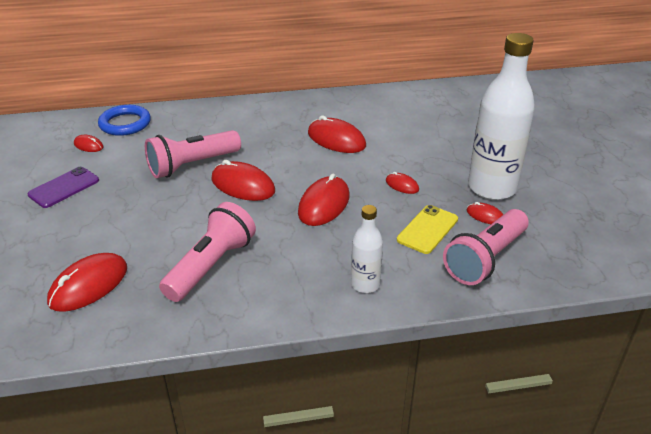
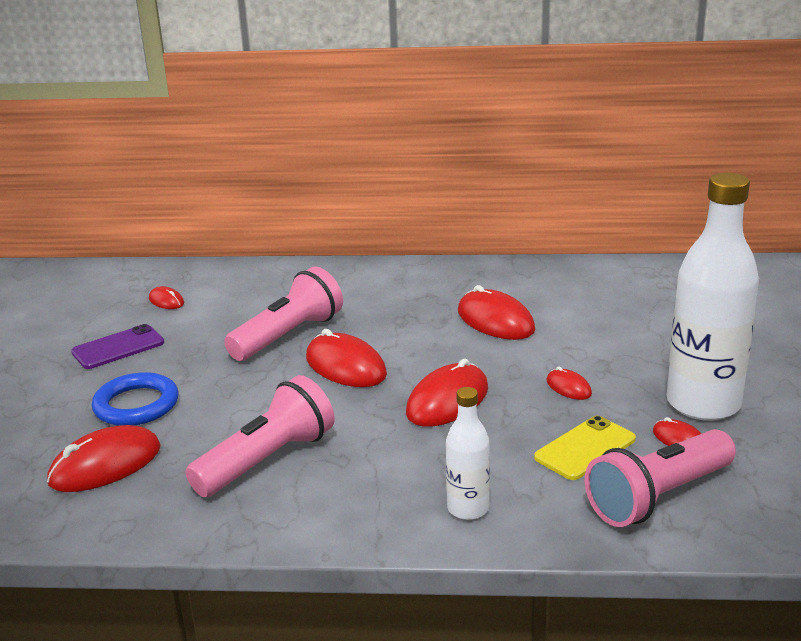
camera: 15 degrees right, 10 degrees down
blue ring [98,105,151,136] -> blue ring moved to [92,372,178,426]
pink flashlight [145,130,241,178] -> pink flashlight turned 150 degrees clockwise [224,267,343,361]

